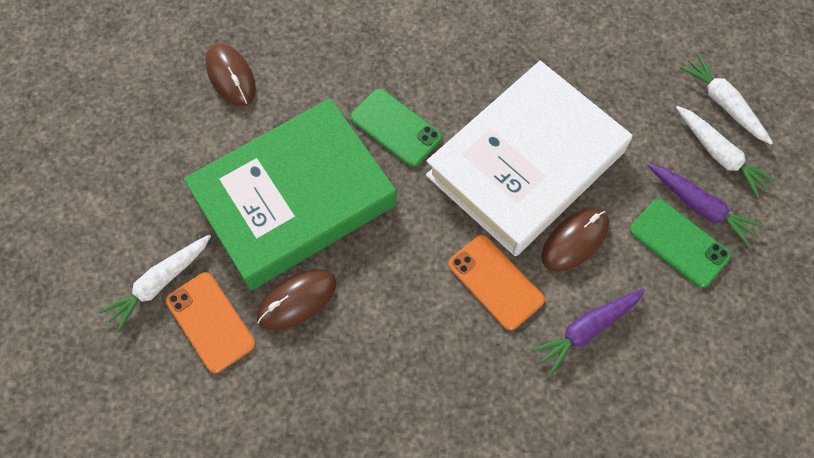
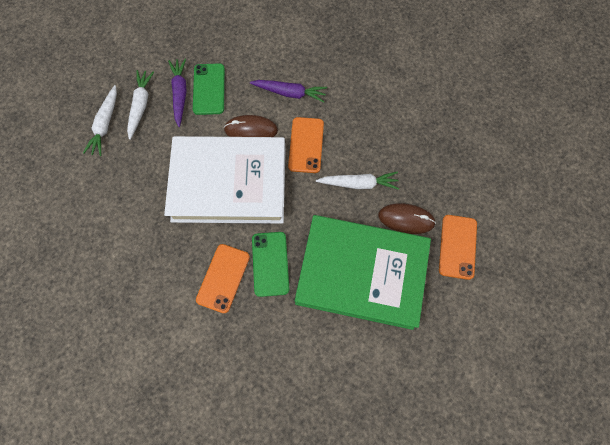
camera: 135 degrees left, 5 degrees up
white carrot [99,234,211,333] -> white carrot moved to [316,171,399,190]
brown mouse [205,43,256,106] -> none
none -> orange phone [196,244,250,313]

